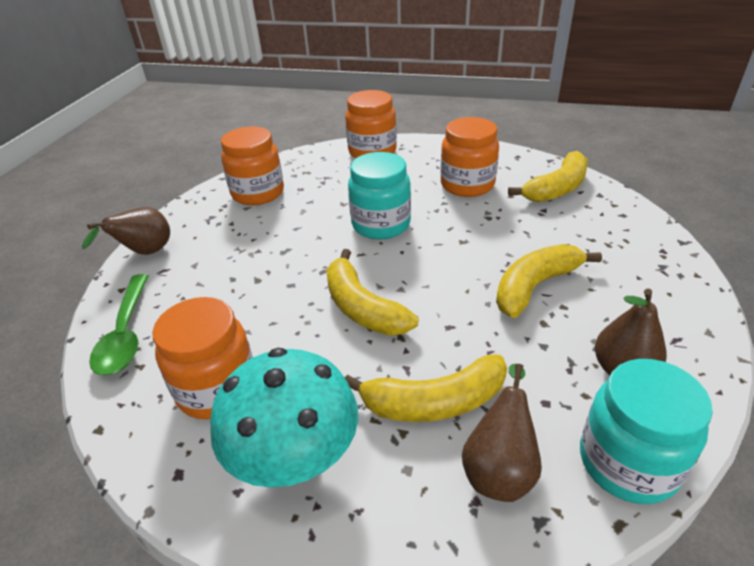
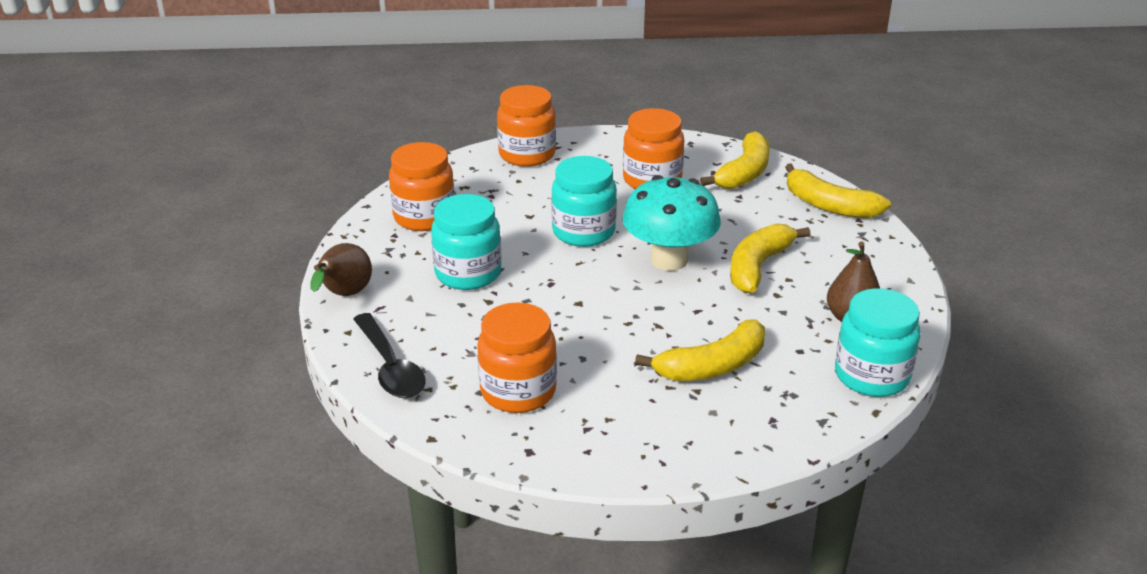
camera: 20 degrees left, 5 degrees down
green spoon [89,274,149,375] -> black spoon [353,313,425,398]
turquoise mushroom [210,348,358,488] -> turquoise mushroom moved to [622,175,721,271]
yellow banana [326,249,418,336] -> yellow banana moved to [785,163,891,218]
brown pear [462,364,542,502] -> none
none -> turquoise jar [431,194,501,290]

